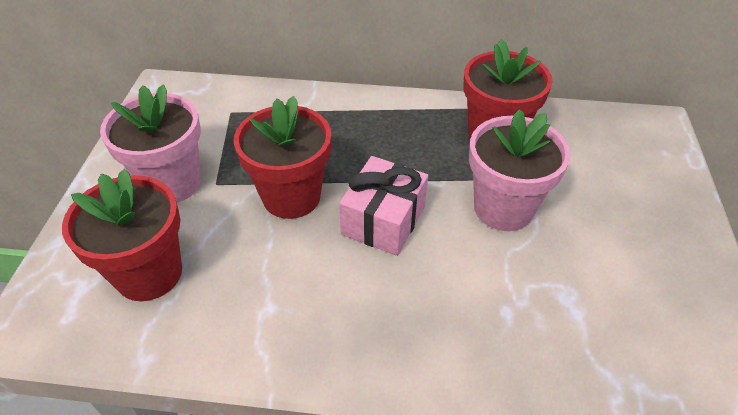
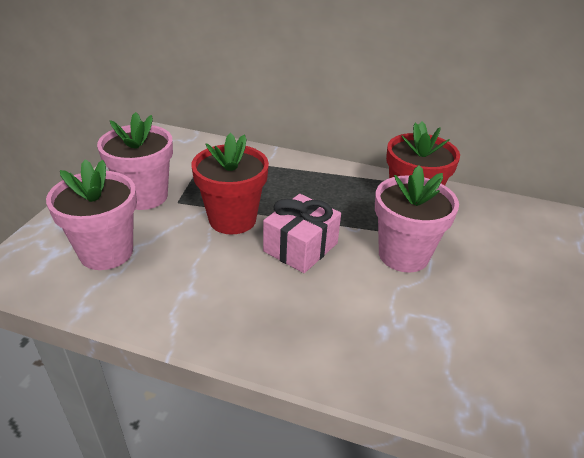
camera: 10 degrees right, 10 degrees down
red flower pot [62,169,182,301] -> pink flower pot [46,159,137,270]

